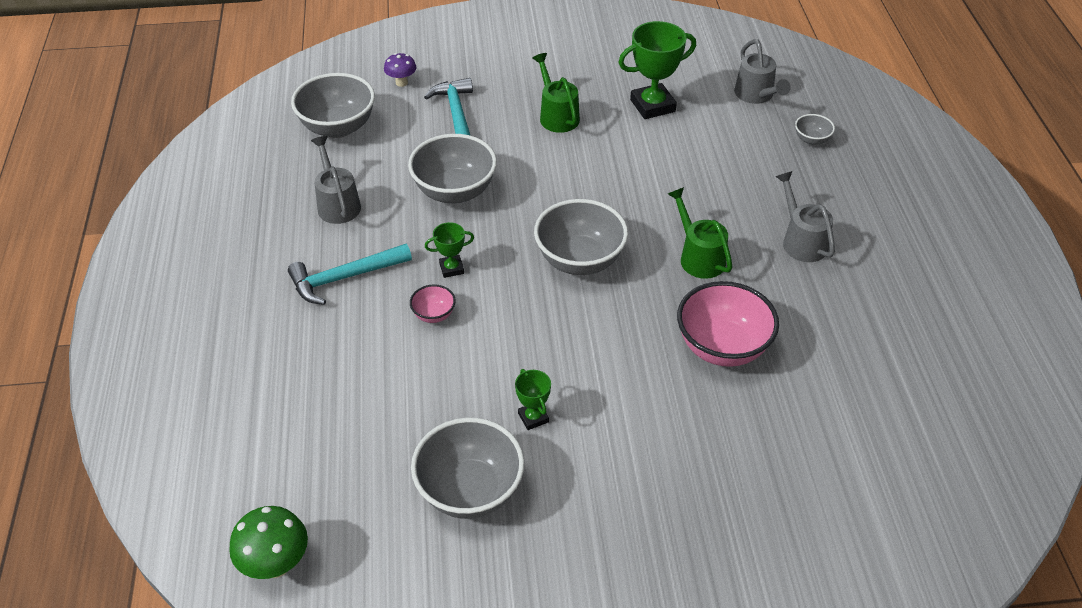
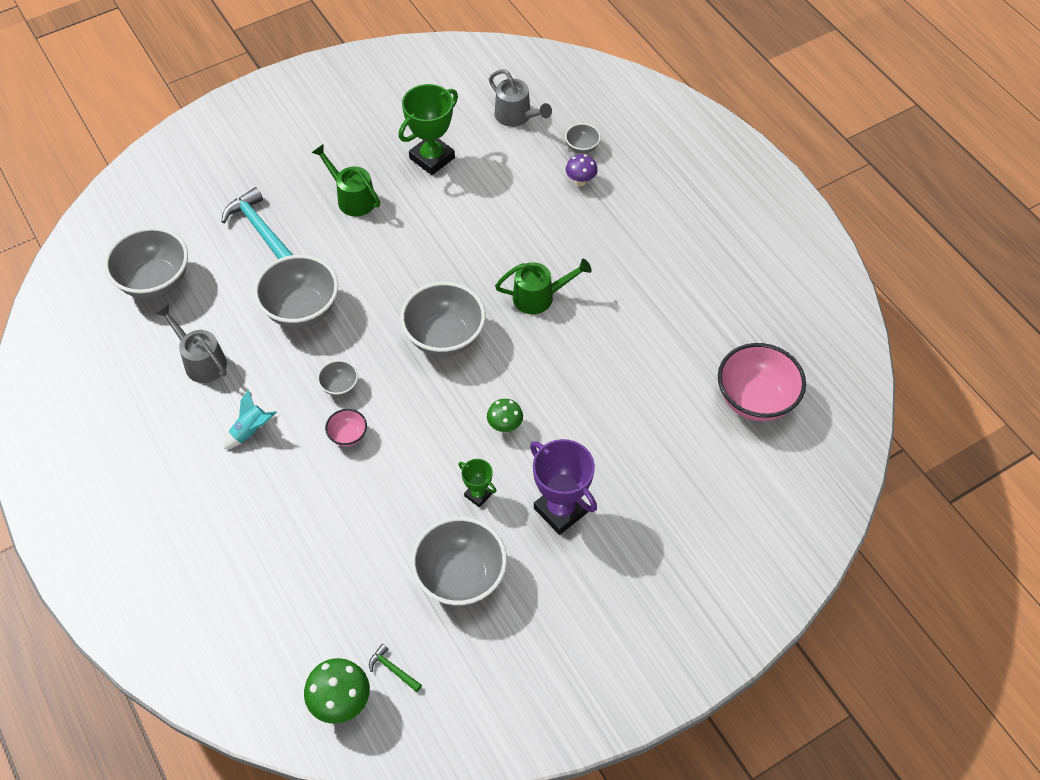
camera: 25 degrees left, 10 degrees up
turquoise hammer [288,244,412,305] -> turquoise rocket [224,390,277,449]
purple mushroom [384,53,416,87] -> purple mushroom moved to [566,154,598,186]
green trophy [425,222,474,278] -> grey bowl [317,360,358,396]
green watering can [668,187,732,279] -> green watering can turned 135 degrees clockwise [495,259,592,314]
pink bowl [677,281,779,367] -> pink bowl moved to [718,343,806,421]
grey watering can [775,171,835,262] -> none
none -> green hammer [369,644,422,692]
none -> green mushroom [487,399,523,432]
none -> purple trophy [530,439,597,535]

